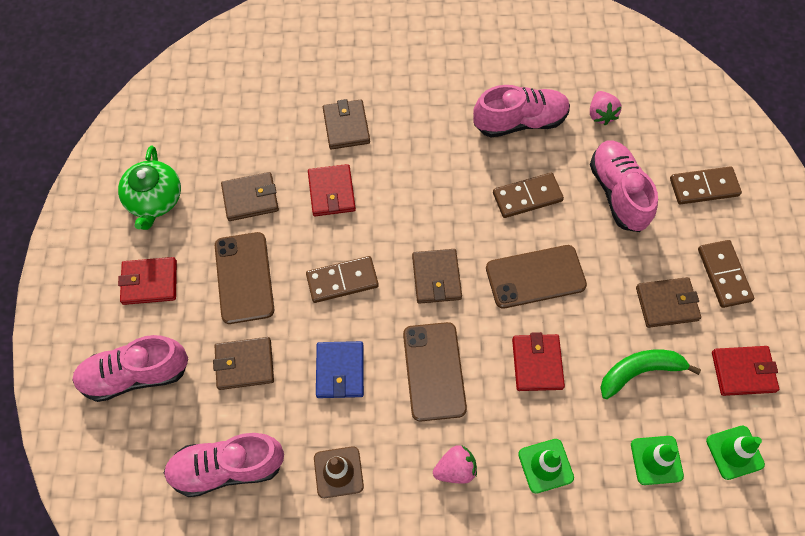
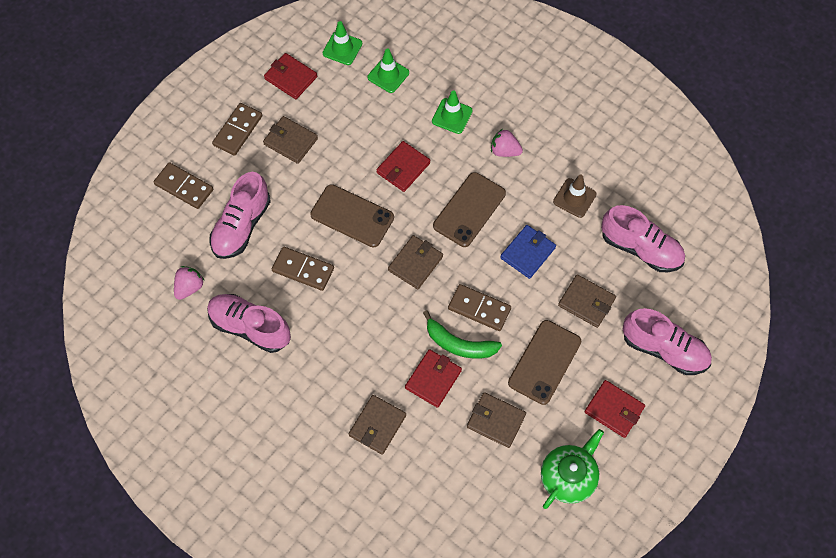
camera: 140 degrees left, 0 degrees up
green banana [600,350,701,399] -> green banana moved to [423,310,502,359]

